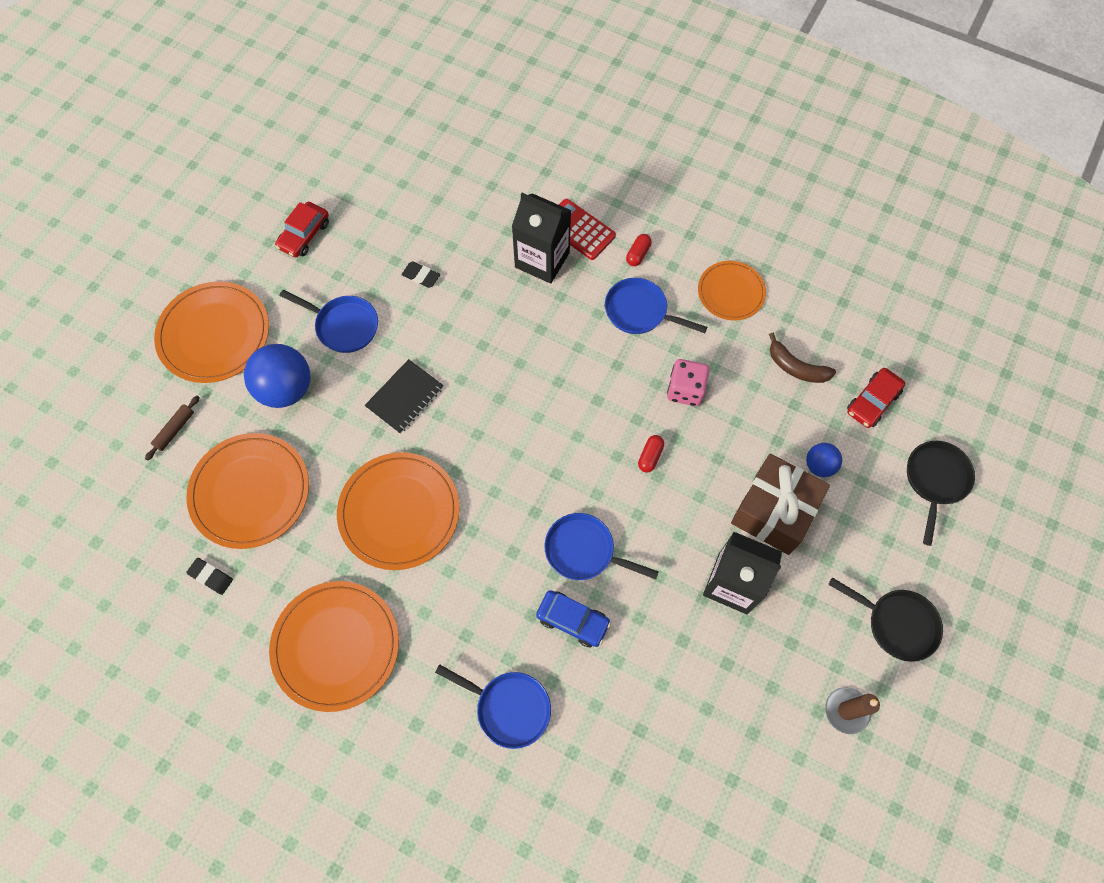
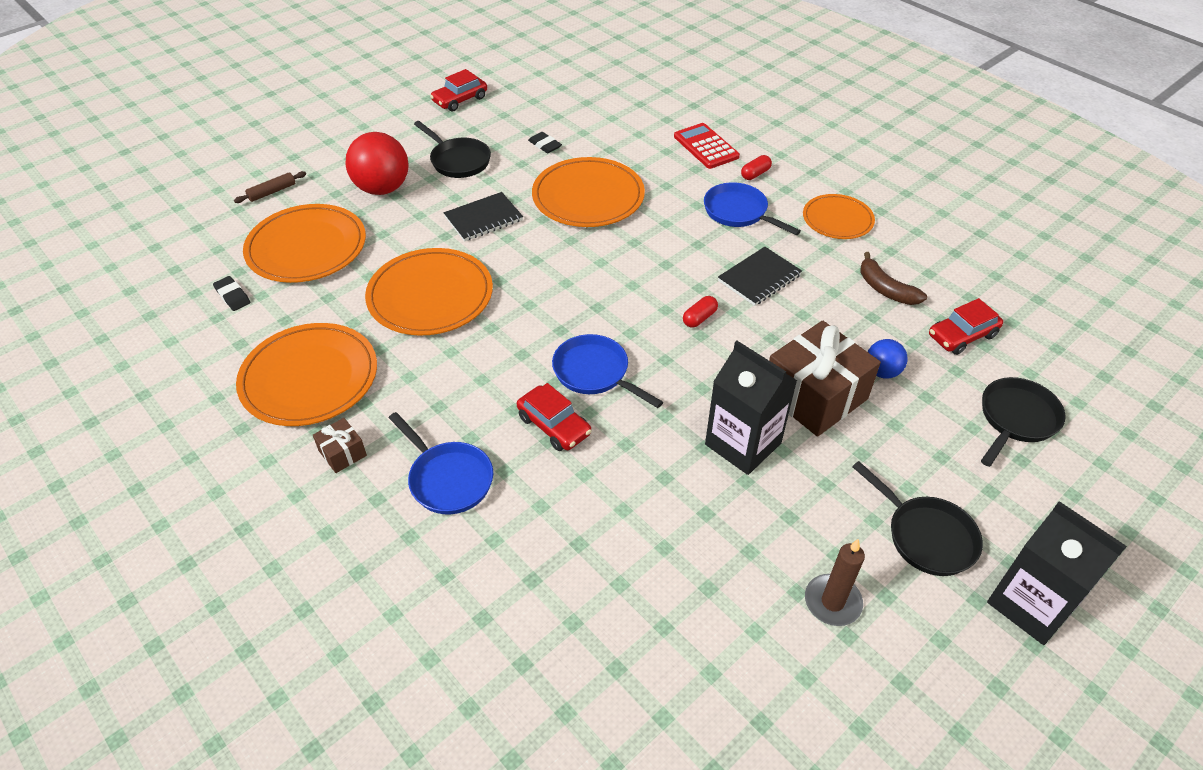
camera: 20 degrees right, 20 degrees down
orange plate [154,281,269,383] -> orange plate moved to [532,157,645,227]
blue ball [244,344,310,408] -> red ball [345,132,408,195]
blue pan [279,290,378,353] -> black pan [414,121,491,178]
black carton [512,193,571,284] -> black carton moved to [987,501,1127,645]
blue car [536,590,611,647] -> red car [517,383,591,451]
pink dice [667,359,710,406] -> black notebook [718,247,802,306]
none -> brown gift [313,418,367,473]

